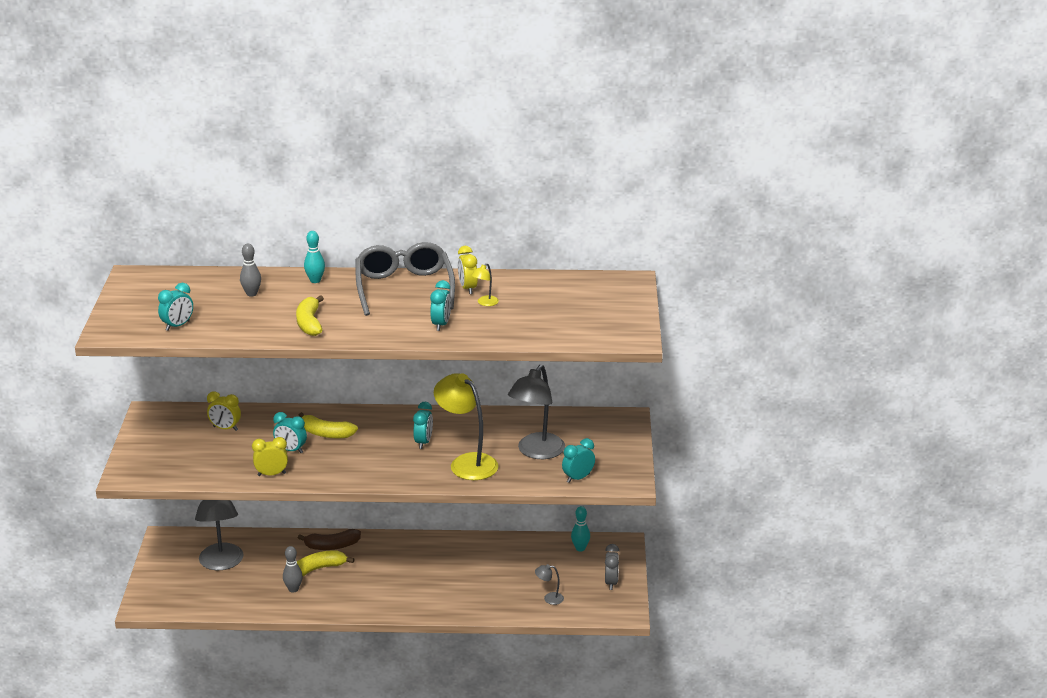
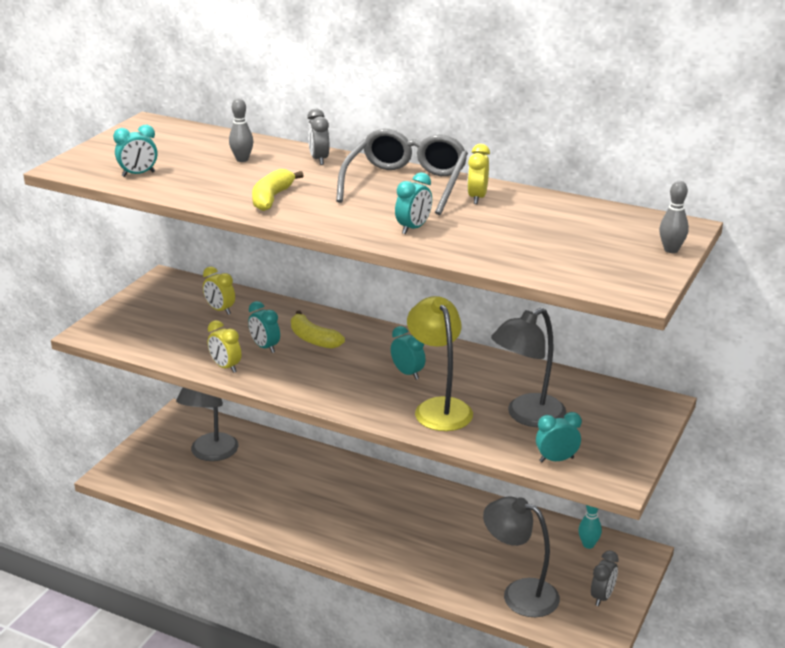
camera: 25 degrees right, 0 degrees up
yellow clock [252,437,288,476] -> yellow clock turned 150 degrees counterclockwise [208,320,241,373]
grey bowling pin [283,546,303,592] -> grey bowling pin moved to [659,181,689,253]
yellow banana [297,550,354,576] -> none
brown banana [298,529,361,550] -> none
turquoise bowling pin [304,231,325,283] -> grey clock [307,109,329,165]
turquoise clock [413,402,433,449] -> turquoise clock turned 75 degrees counterclockwise [391,326,425,380]
yellow lamp [471,263,499,306] -> none
grey lamp [535,564,564,605] -> grey lamp [483,496,560,617], size x2.32

